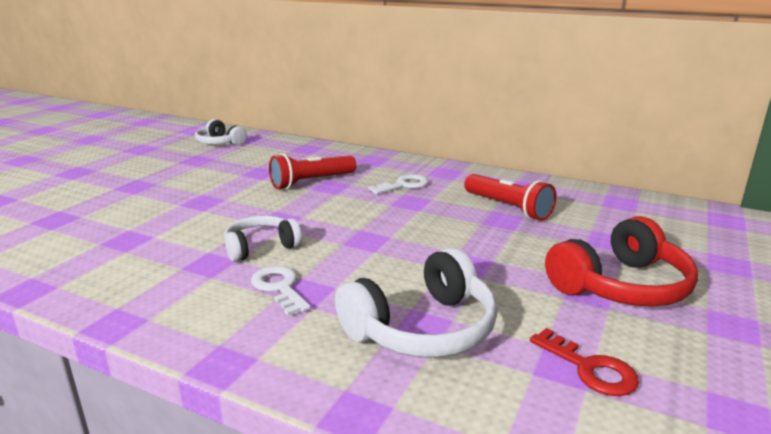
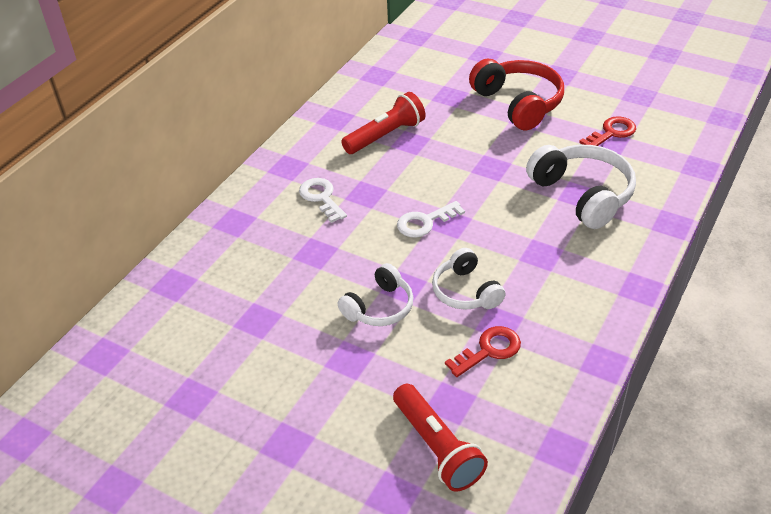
camera: 85 degrees left, 20 degrees up
white headphones [195,119,247,146] -> white headphones moved to [338,263,414,326]
white key [251,266,311,316] -> white key moved to [397,201,465,238]
red flashlight [269,154,356,189] -> red flashlight moved to [393,384,488,492]
none -> red key [445,326,521,377]

